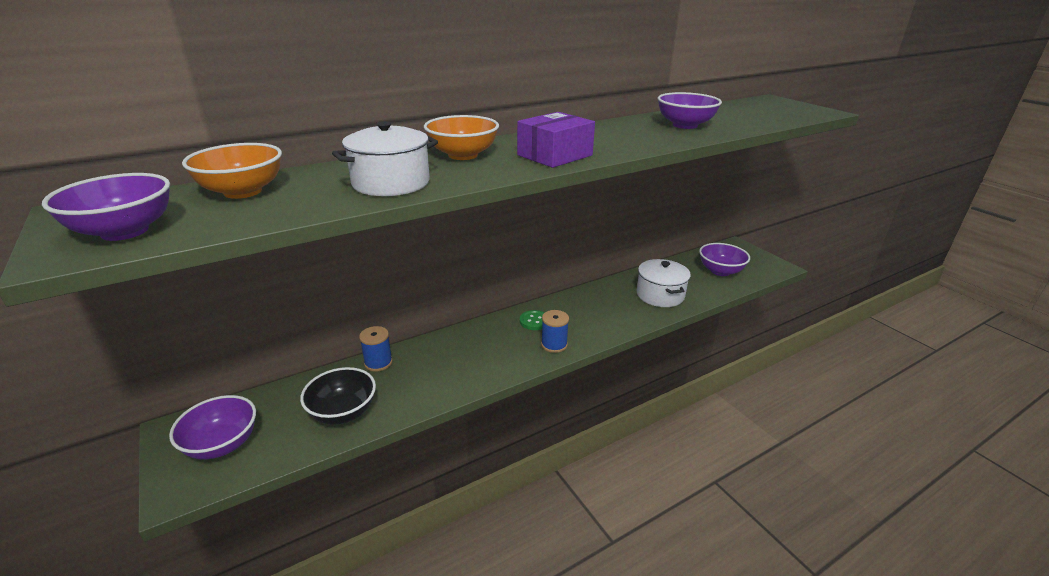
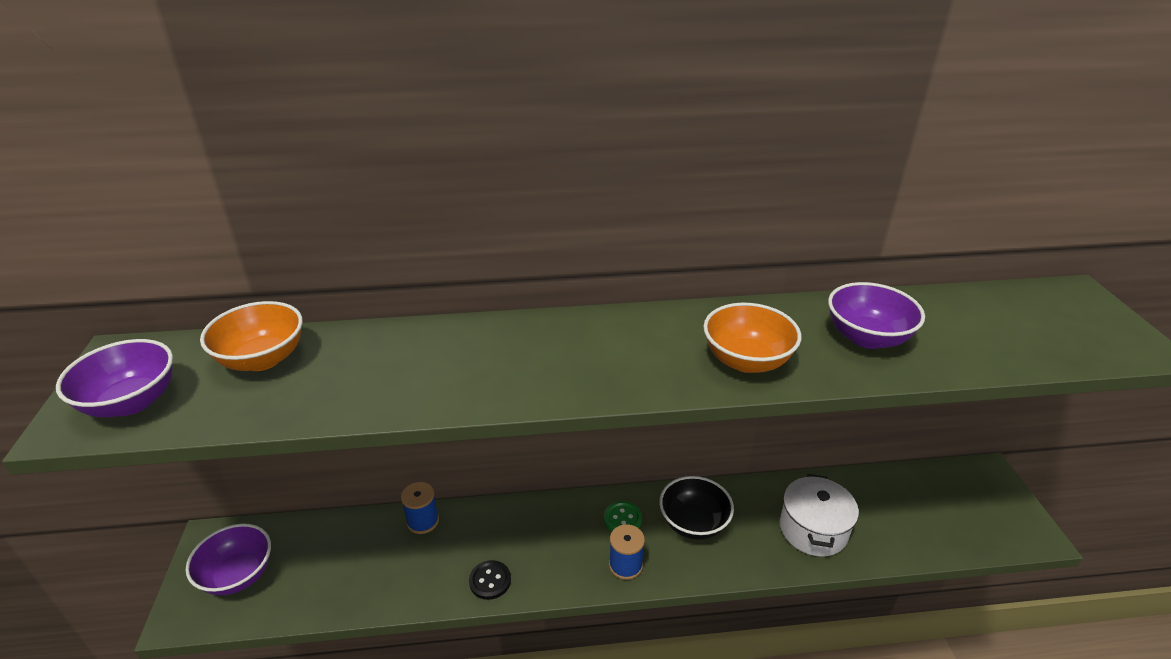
camera: 25 degrees right, 5 degrees up
black bowl [300,367,376,425] -> black bowl moved to [659,476,734,540]
white pot [332,121,438,196] -> none
orange bowl [424,115,499,160] -> orange bowl moved to [703,303,801,373]
purple box [517,112,595,168] -> none
purple bowl [699,243,750,276] -> none
none -> black button [469,560,511,600]

